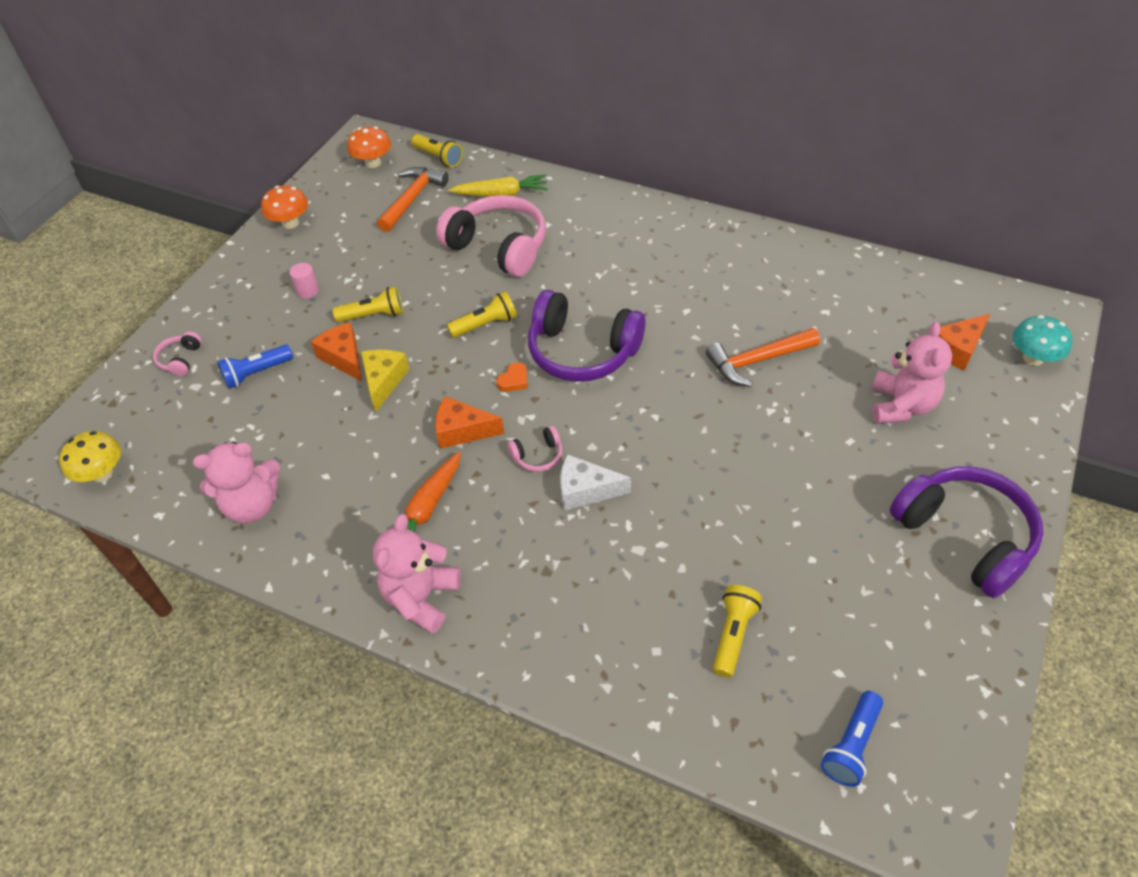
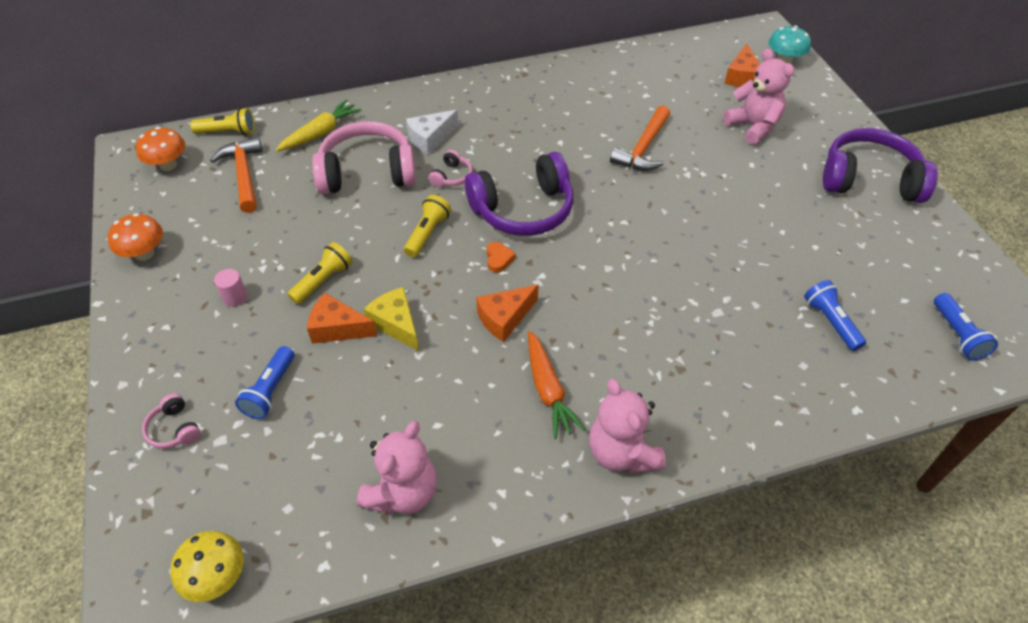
camera: 45 degrees left, 0 degrees up
pink headphones [507,426,563,472] -> pink headphones moved to [428,150,473,187]
white cheese [560,454,631,511] -> white cheese moved to [406,110,459,155]
yellow flashlight [713,585,762,678] -> blue flashlight [804,280,866,351]

